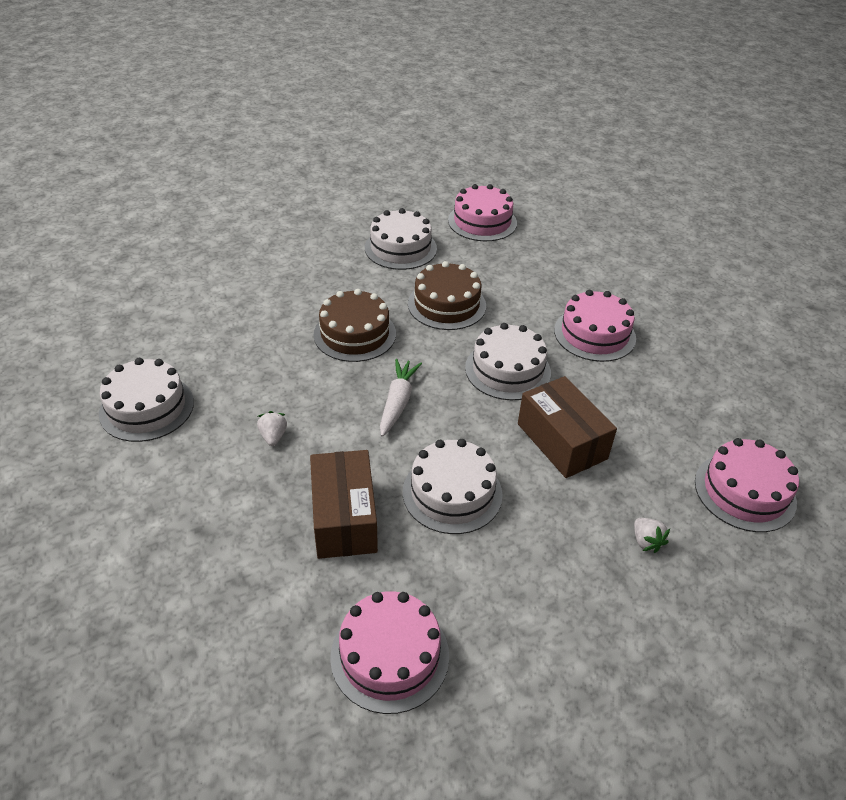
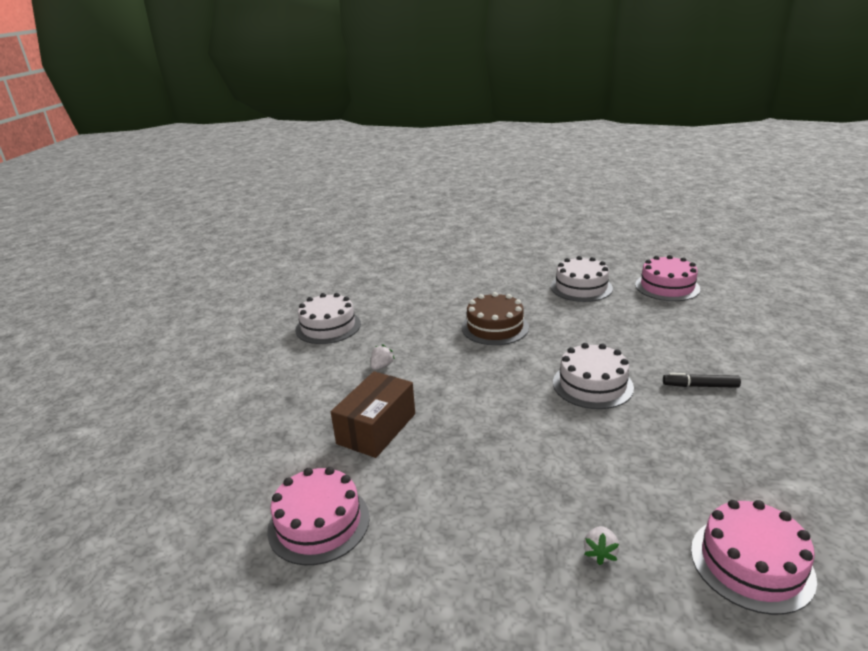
camera: 40 degrees right, 15 degrees down
white carrot [380,359,422,437] -> none
white cake [403,439,503,534] -> none
brown cake [408,261,486,330] -> none
brown box [518,376,617,478] -> none
pink cake [554,290,636,362] -> black marker [663,373,741,388]

